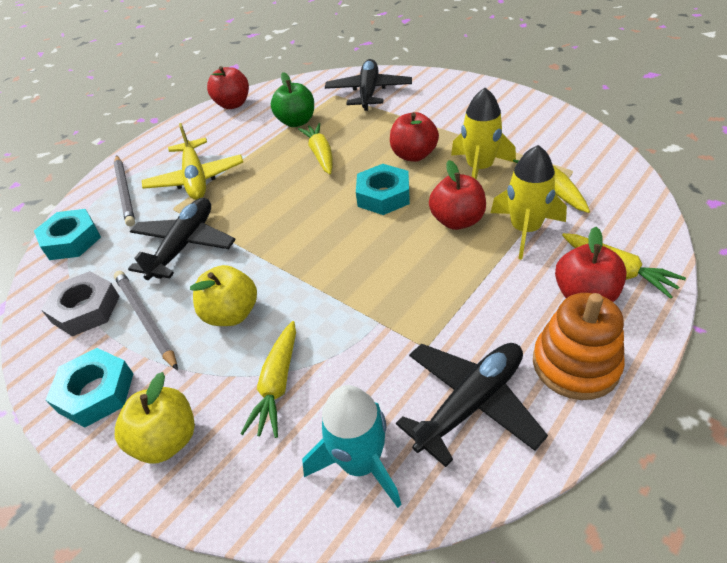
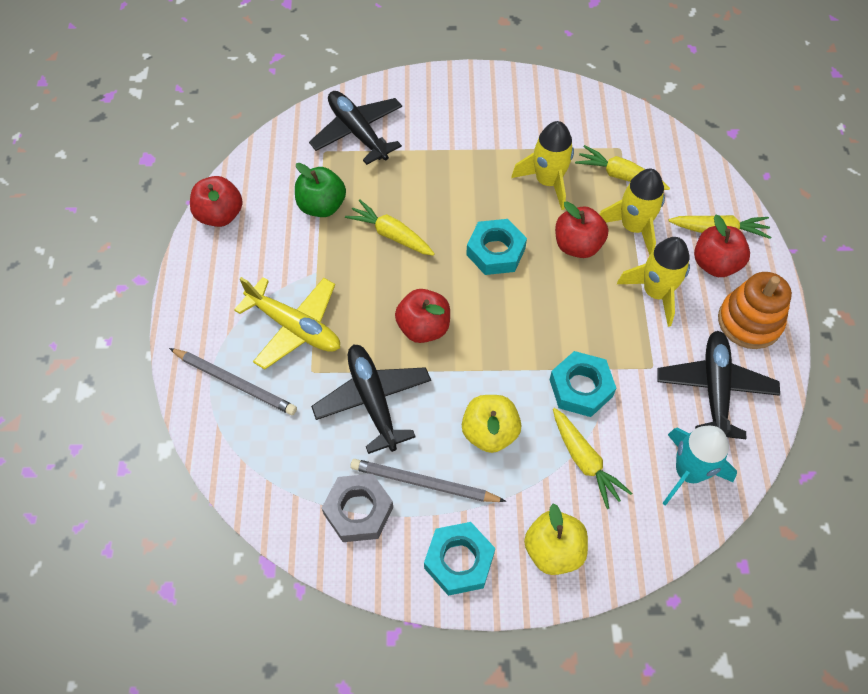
camera: 45 degrees left, 15 degrees up
turquoise nut [34,209,101,260] -> turquoise nut moved to [550,351,616,417]
red apple [390,112,439,162] -> red apple moved to [395,289,450,343]
none -> yellow rocket [617,237,690,327]

